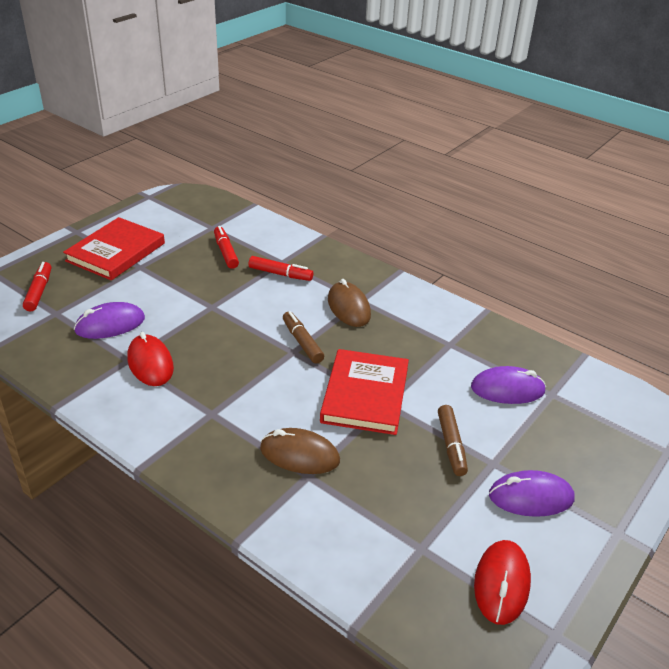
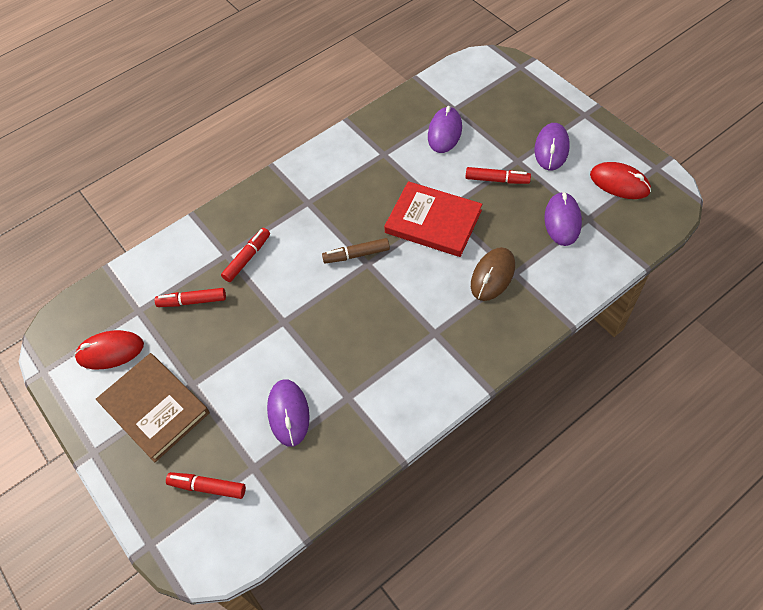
camera: 70 degrees left, 20 degrees up
red book [63,217,165,280] -> brown book [96,353,210,462]
red mouse [127,332,174,386] -> red mouse moved to [74,330,144,369]
brown mouse [328,279,371,327] -> none
brown marker [438,405,468,476] -> red marker [466,167,531,184]
none -> purple mouse [544,192,582,246]

